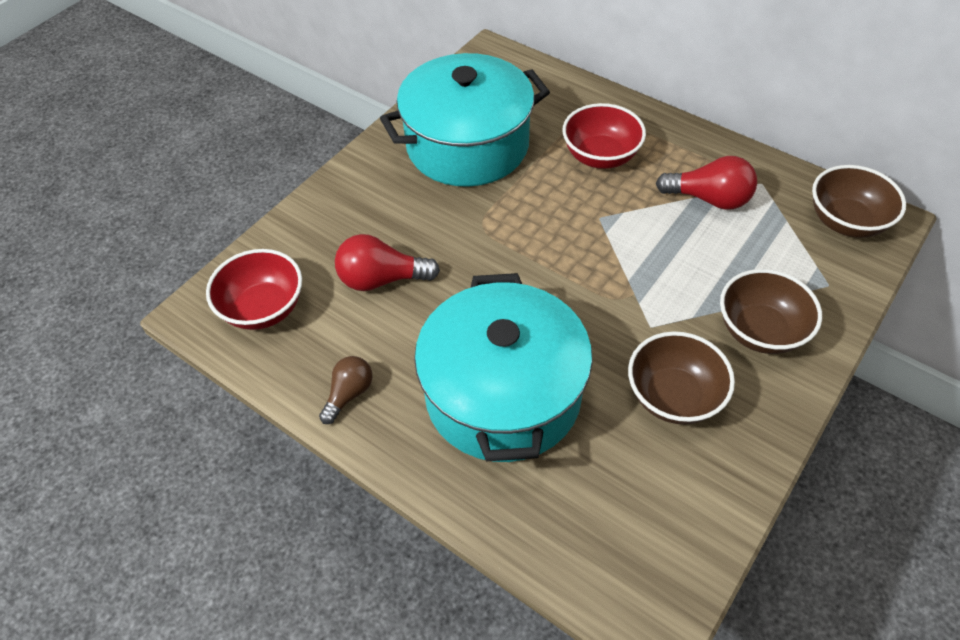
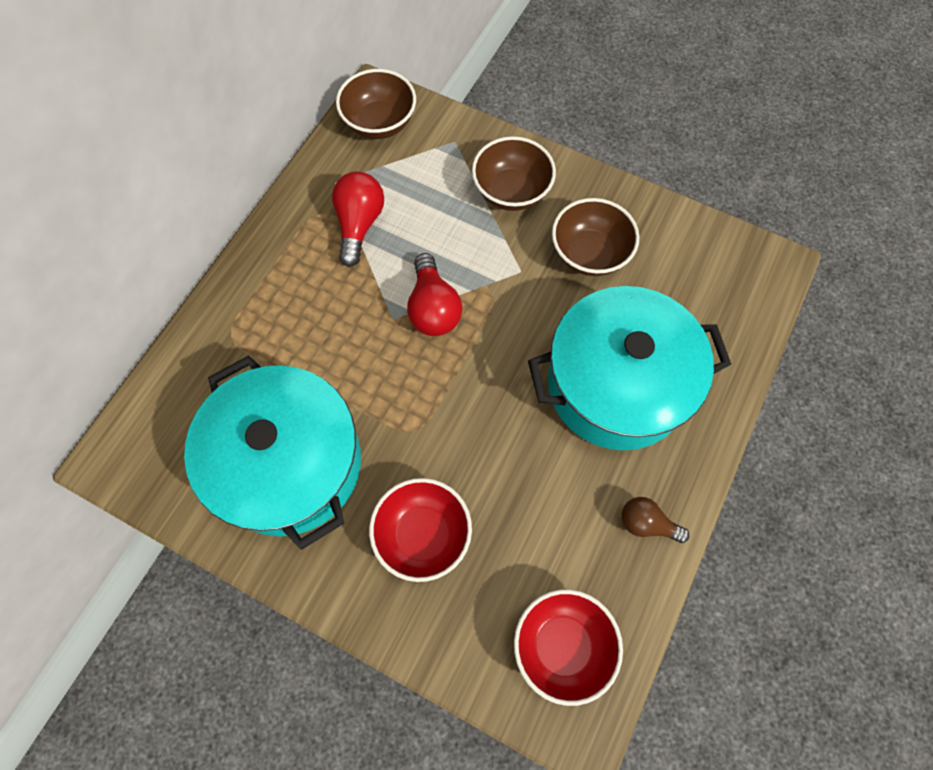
camera: 100 degrees left, 15 degrees up
red light bulb [335,234,440,291] -> red light bulb moved to [407,253,463,336]
red bowl [562,103,646,169] -> red bowl moved to [369,478,472,582]

